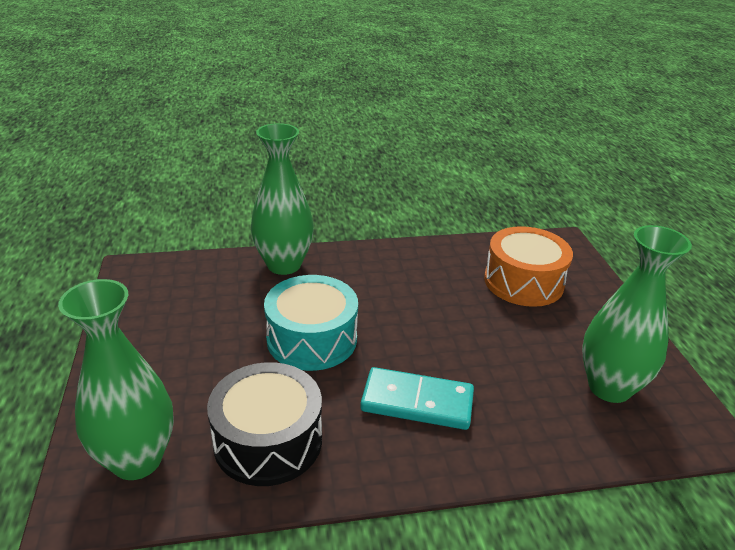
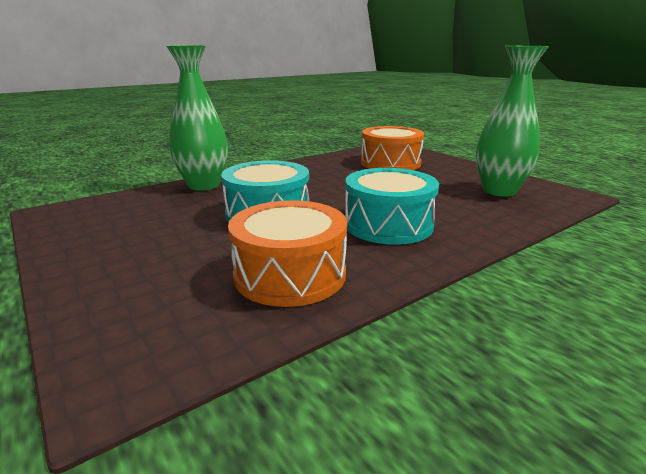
camera: 25 degrees left, 10 degrees down
green vase [58,279,174,480] -> none
black drum [207,362,322,486] -> orange drum [228,200,347,307]
turquoise domino [360,367,474,430] -> turquoise drum [345,168,439,245]

